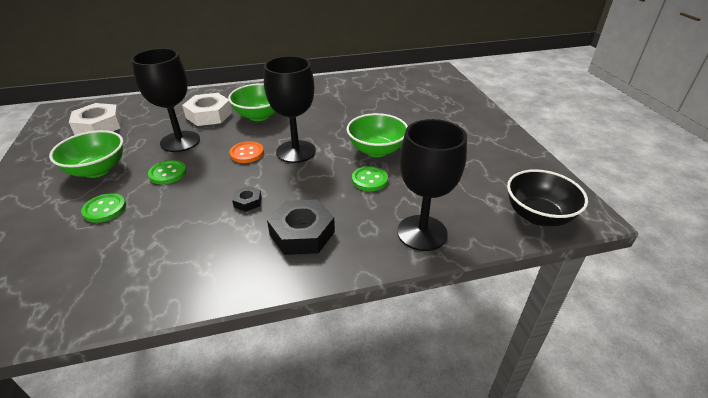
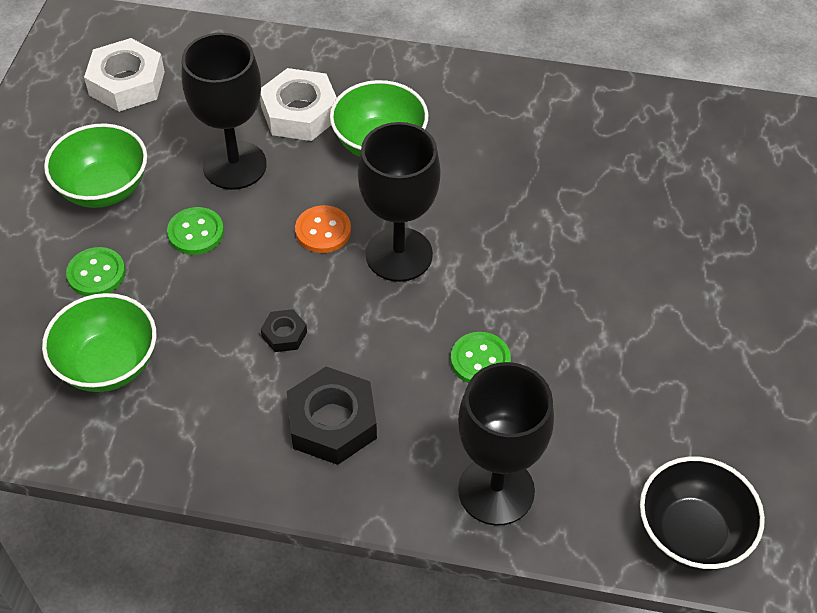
camera: 25 degrees right, 15 degrees up
green bowl [347,113,408,157] -> green bowl moved to [42,293,156,392]

